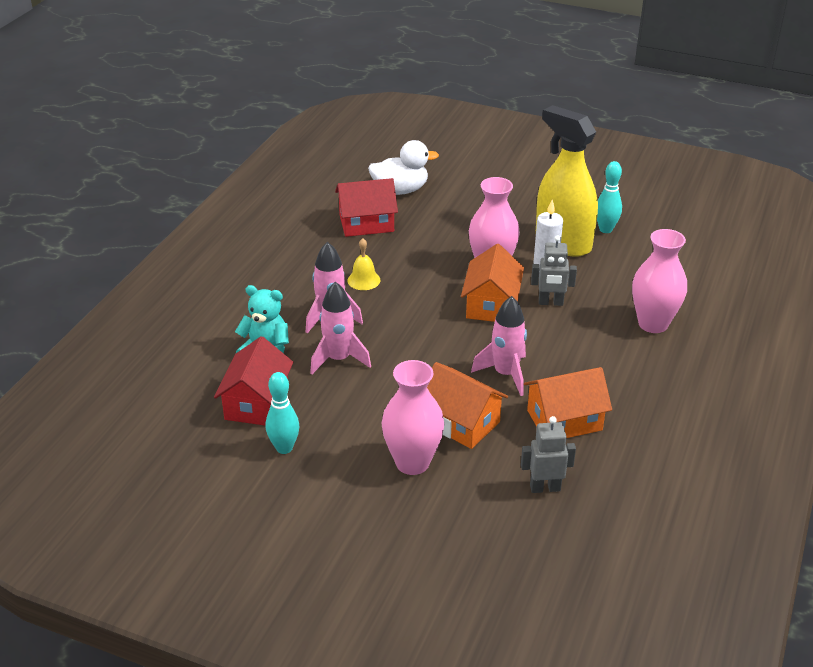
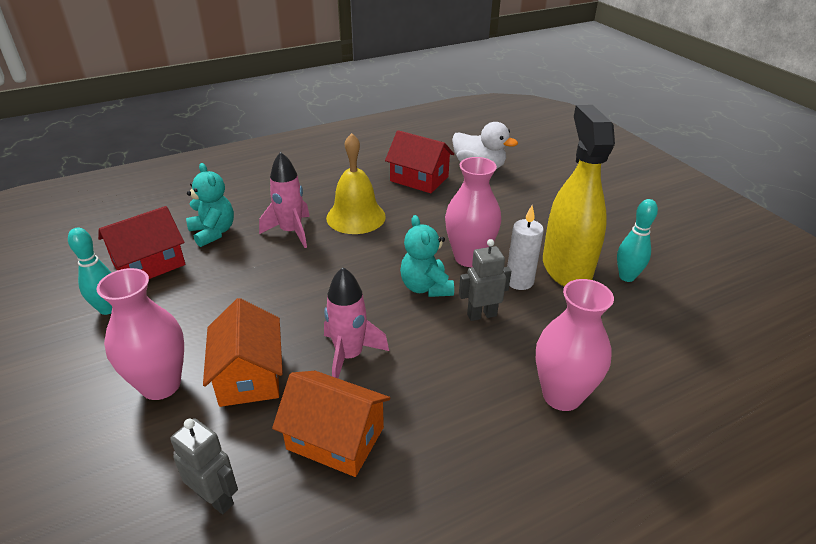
camera: 40 degrees right, 0 degrees up
pink rocket [310,282,371,374] -> none
yellow bell [347,238,380,290] -> yellow bell [326,133,386,234], size x1.84
orange house [461,244,524,322] -> turquoise teddy bear [400,215,454,297]
grey robot [531,235,577,306] -> grey robot turned 120 degrees clockwise [459,239,511,321]

